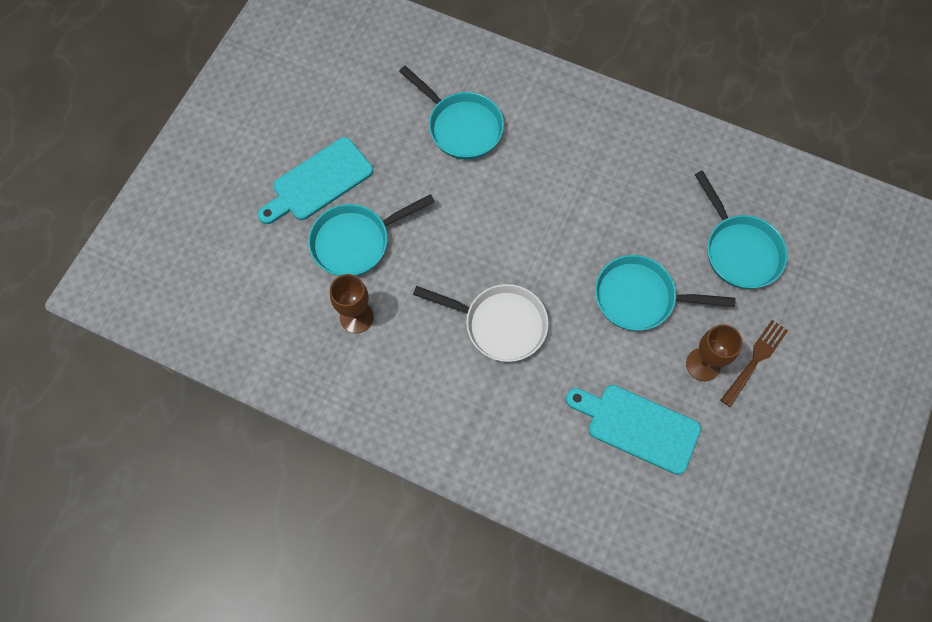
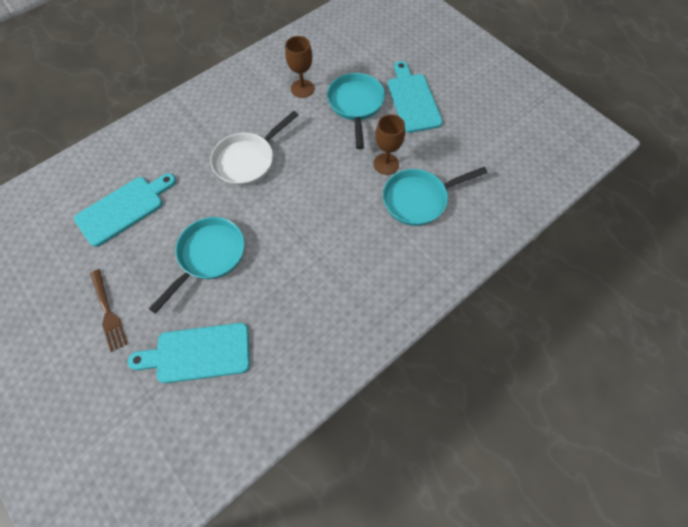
camera: 115 degrees right, 5 degrees down
brown goblet [686,324,743,381] -> brown goblet moved to [373,114,405,175]
turquoise pan [695,170,788,289] -> turquoise cutting board [128,323,250,383]

